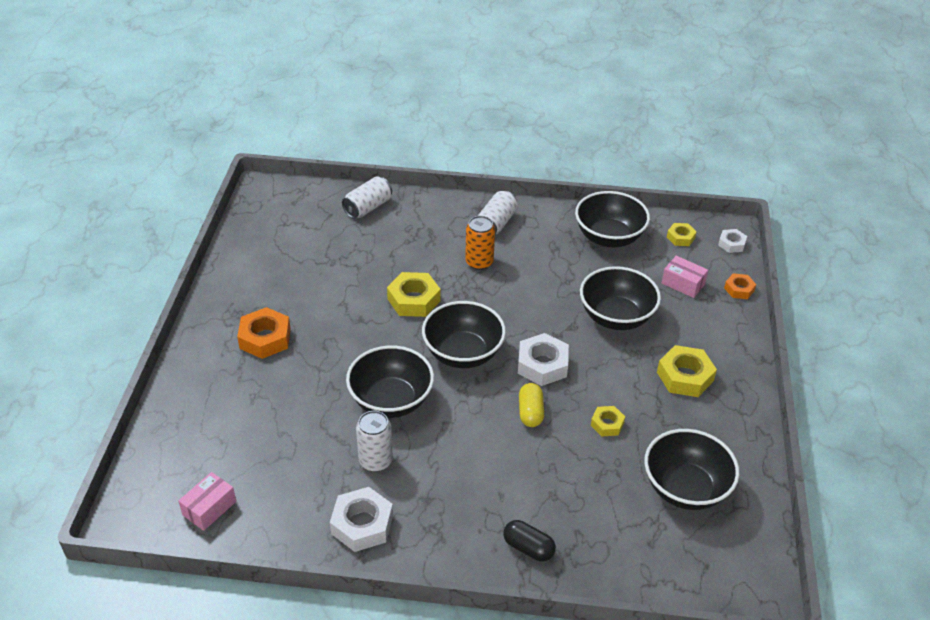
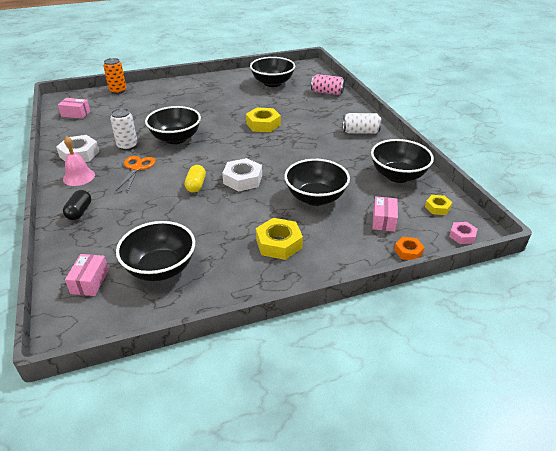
camera: 65 degrees right, 5 degrees down
orange nut [237,307,291,359] -> none
white can [342,176,392,219] -> pink can [311,74,345,95]
black bowl [422,301,506,368] -> black bowl moved to [250,57,295,87]
orange can [465,216,495,270] -> orange can moved to [103,58,126,94]
yellow capsule [519,383,544,427] -> yellow capsule turned 60 degrees counterclockwise [185,165,206,193]
yellow nut [591,406,625,436] -> none
white nut [718,229,747,253] -> pink nut [449,222,478,244]
none -> pink bell [63,136,95,186]
none -> pink box [65,254,109,296]
none -> orange scissors [116,156,155,192]

